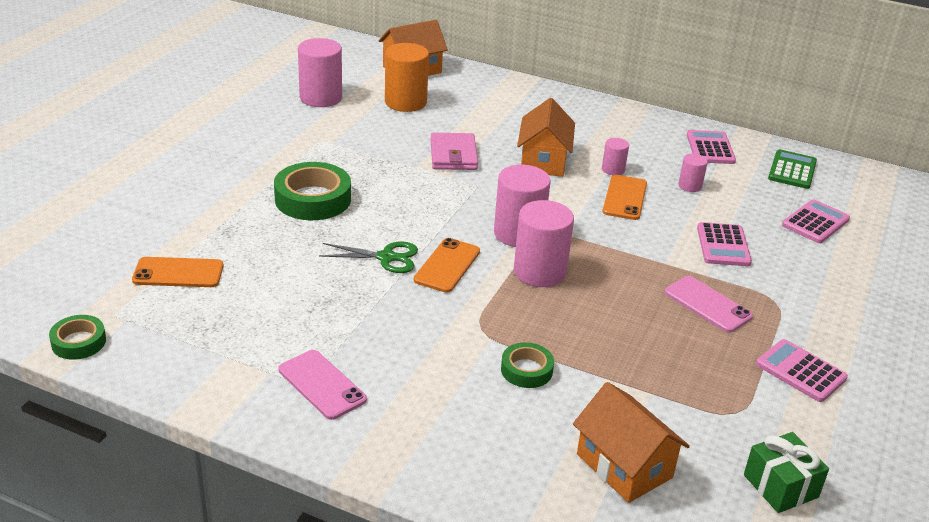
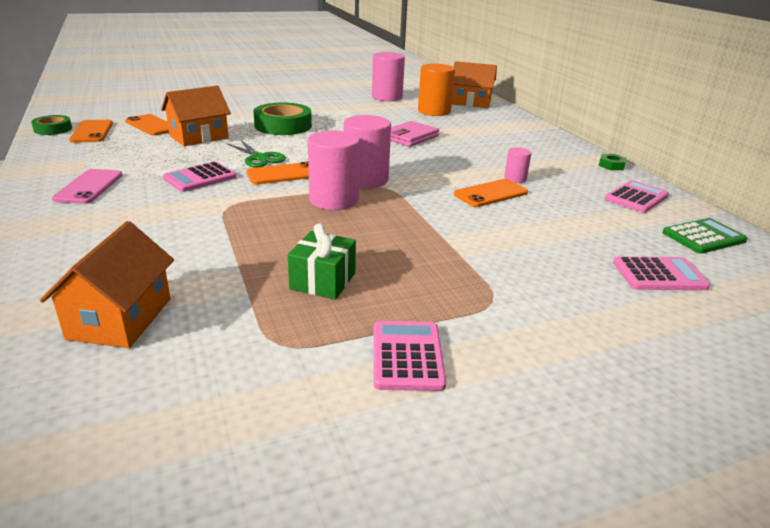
camera: 45 degrees right, 5 degrees down
green tape [501,342,554,388] -> none
orange house [517,98,575,177] -> orange house moved to [161,85,231,146]
pink phone [665,276,753,333] -> none
pink cylinder [678,154,708,192] -> none
pink calculator [697,222,752,266] -> pink calculator moved to [163,162,236,192]
green gift [744,432,829,513] -> green gift moved to [288,223,356,300]
none -> orange phone [69,120,113,143]
none -> green nut [599,154,627,170]

